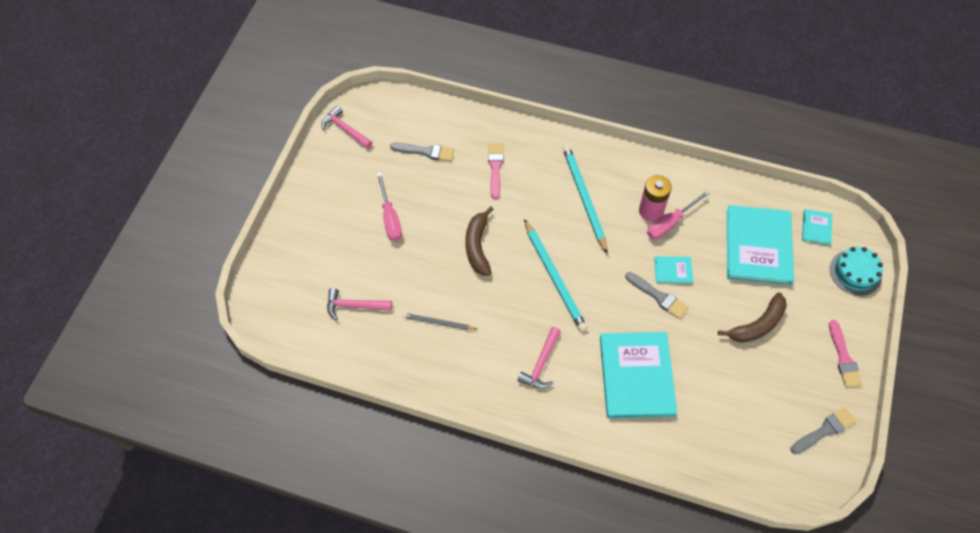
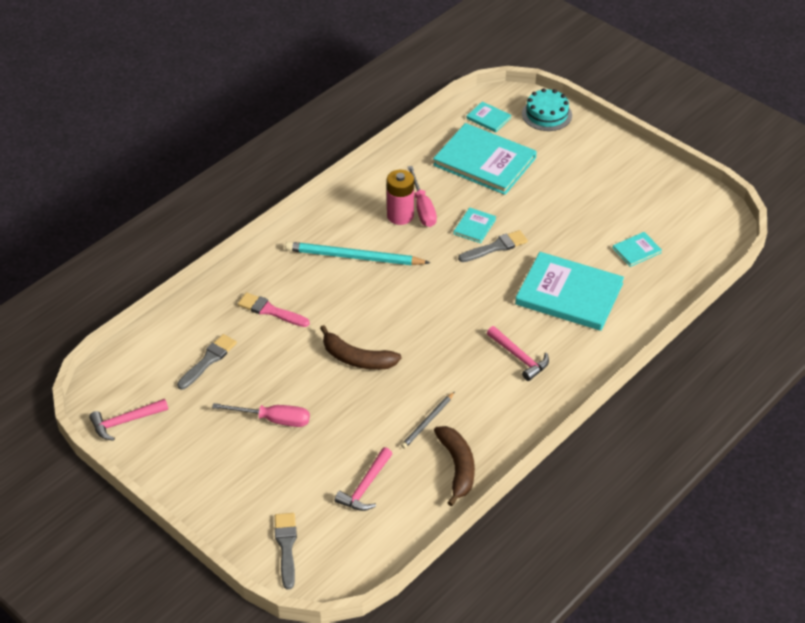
camera: 65 degrees left, 15 degrees down
turquoise pencil [524,219,588,332] -> none
brown banana [718,293,787,343] -> brown banana moved to [434,426,475,506]
grey brush [791,407,856,454] -> grey brush moved to [275,513,297,590]
pink brush [829,320,862,388] -> none
none -> turquoise book [612,232,662,267]

